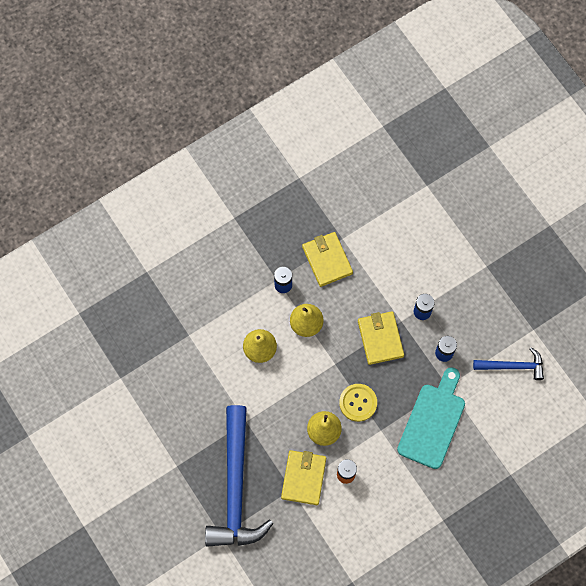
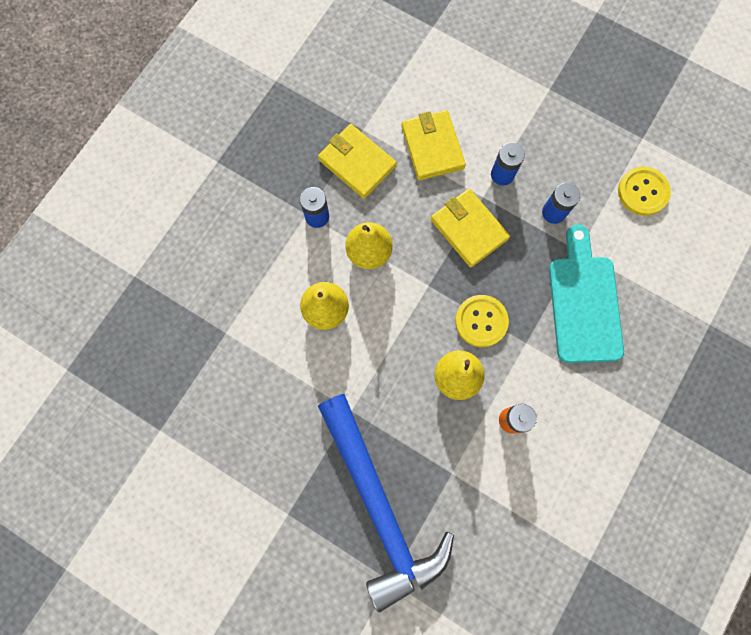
camera: 25 degrees left, 5 degrees up
yellow wallet [281,450,326,505] -> yellow wallet moved to [401,110,466,181]
blue hammer [473,347,544,380] -> yellow button [618,167,671,216]

